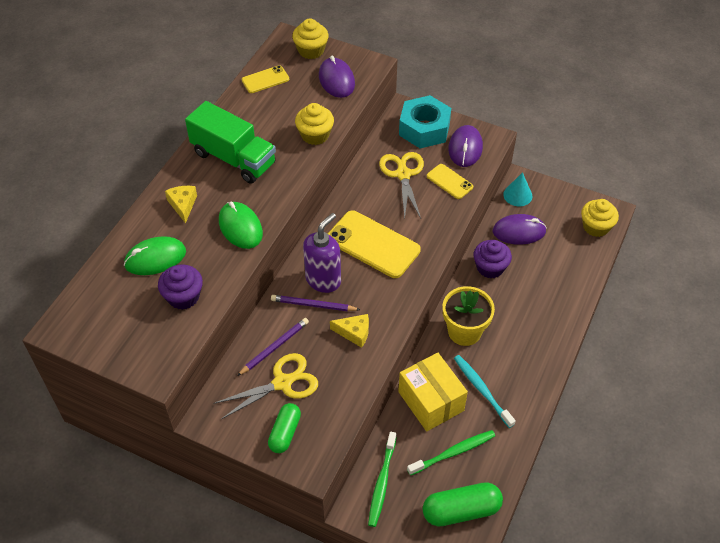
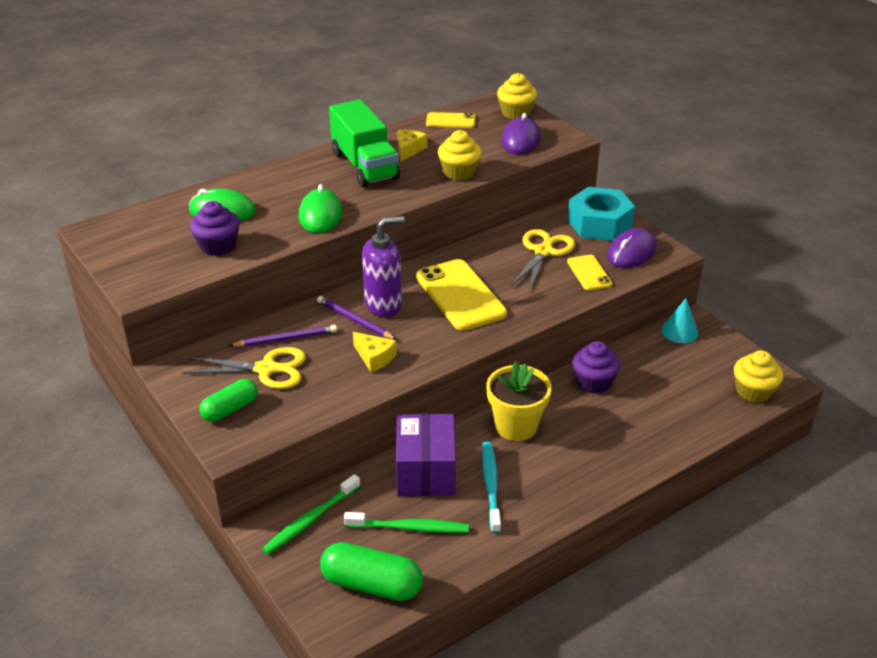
camera: 30 degrees right, 15 degrees down
yellow cheese [165,186,197,224] -> yellow cheese moved to [397,130,427,162]
yellow box [398,353,468,431] -> purple box [396,414,456,496]
purple mouse [493,214,547,245] -> none

